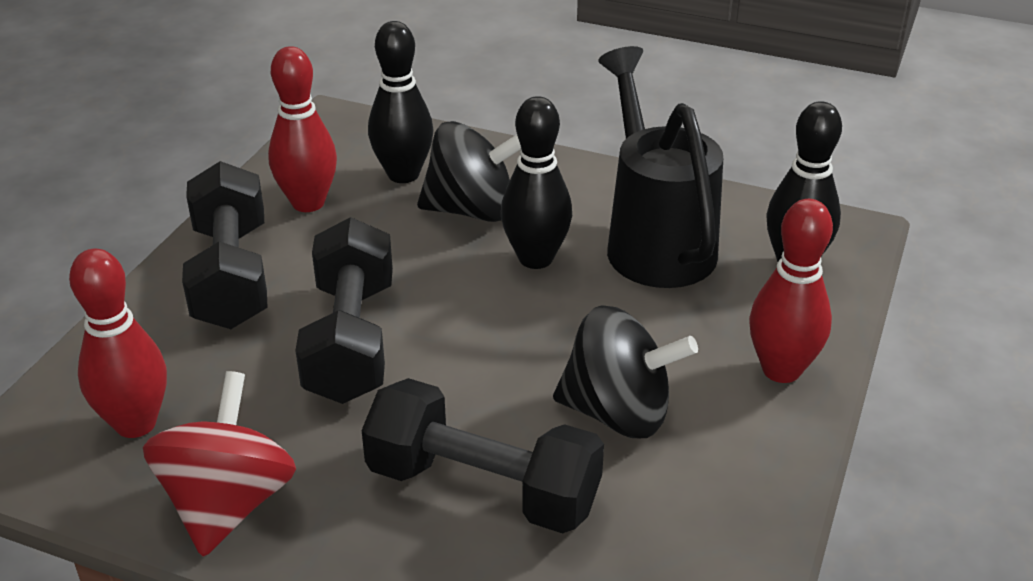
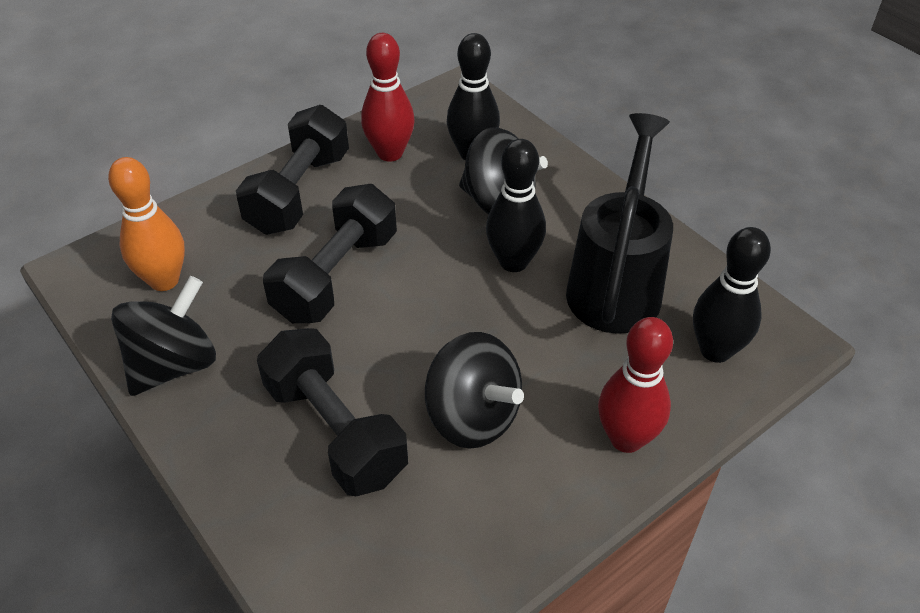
camera: 30 degrees right, 10 degrees up
red bowling pin [69,249,167,438] -> orange bowling pin [108,157,185,291]
red spinning top [143,371,296,557] -> black spinning top [111,276,216,396]

